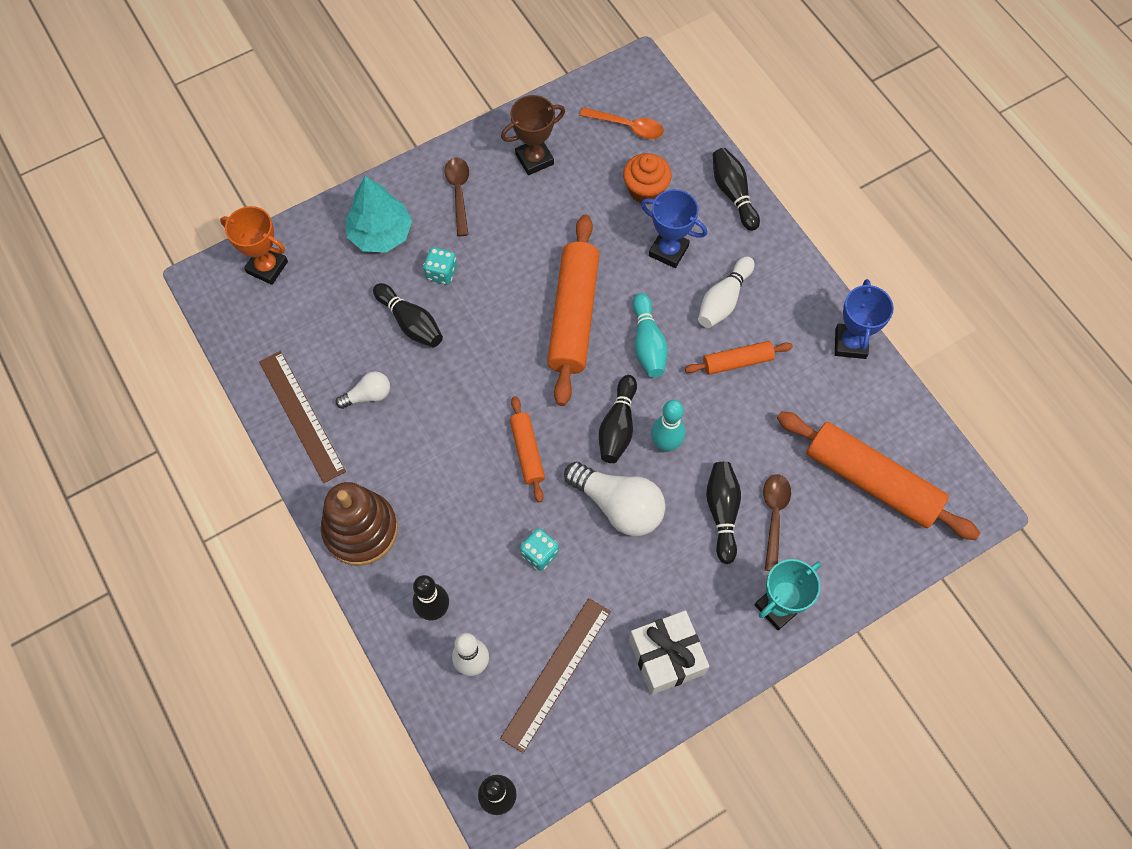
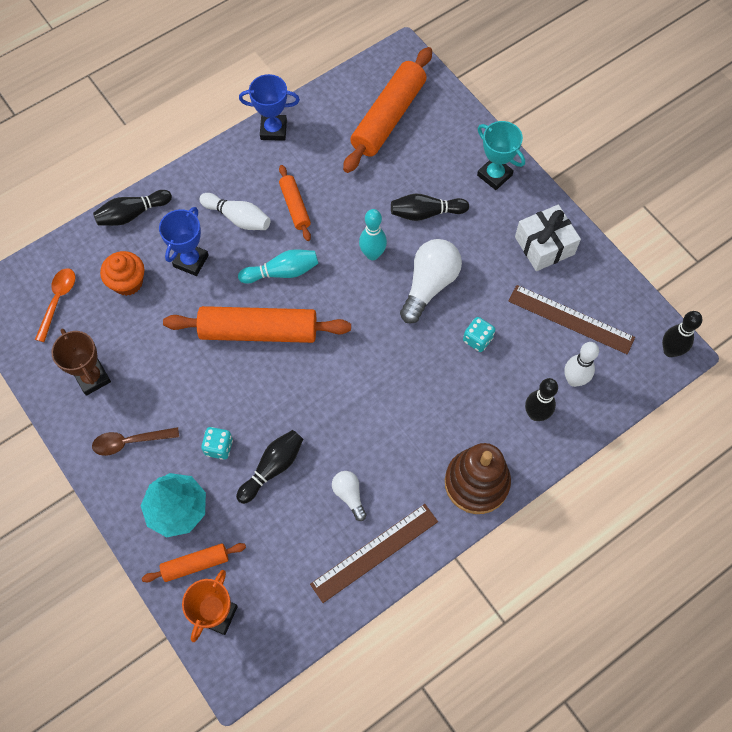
camera: 95 degrees left, 0 degrees up
orange rolling pin [510,396,545,502] -> orange rolling pin moved to [142,543,246,582]
black bowling pin [599,375,637,463] -> none
brown spoon [763,474,791,571] -> none

